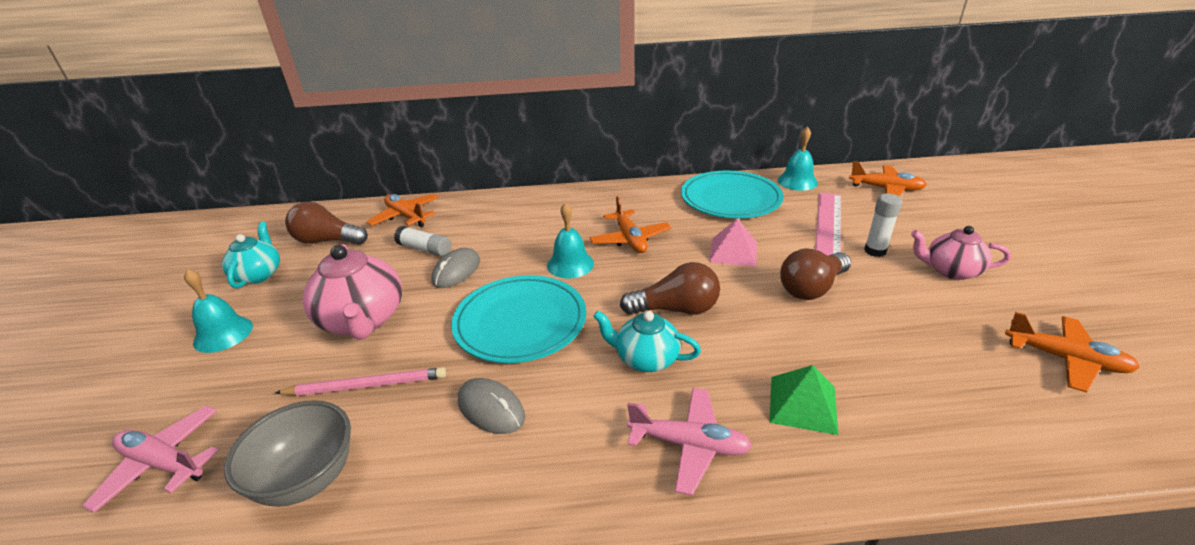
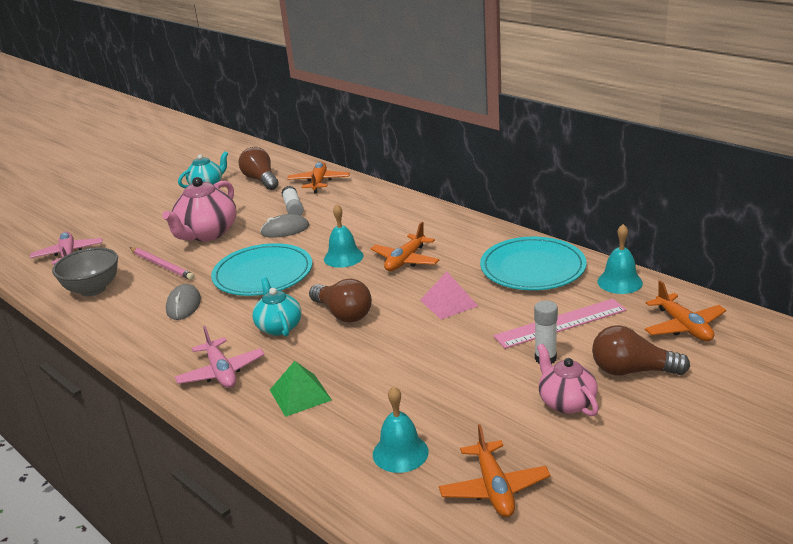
camera: 50 degrees right, 5 degrees down
turquoise bell [184,269,253,353] -> turquoise bell moved to [373,386,429,473]
brown light bulb [780,249,851,300] -> brown light bulb moved to [592,325,690,375]

